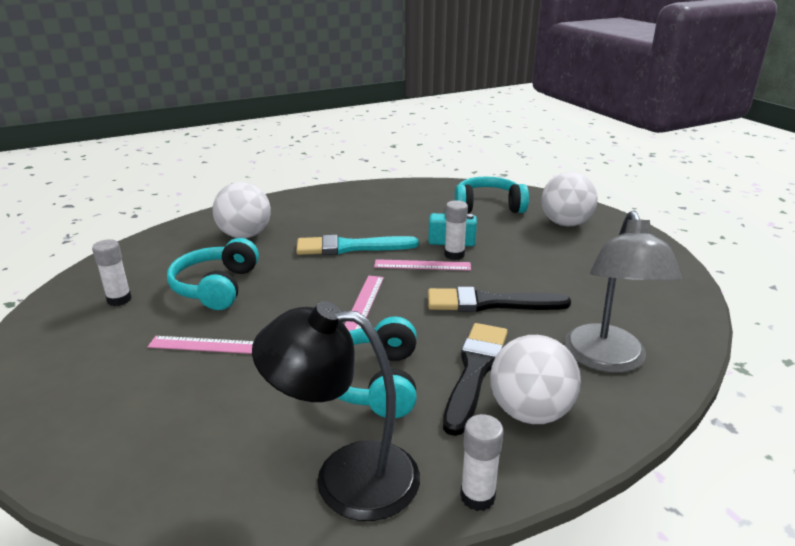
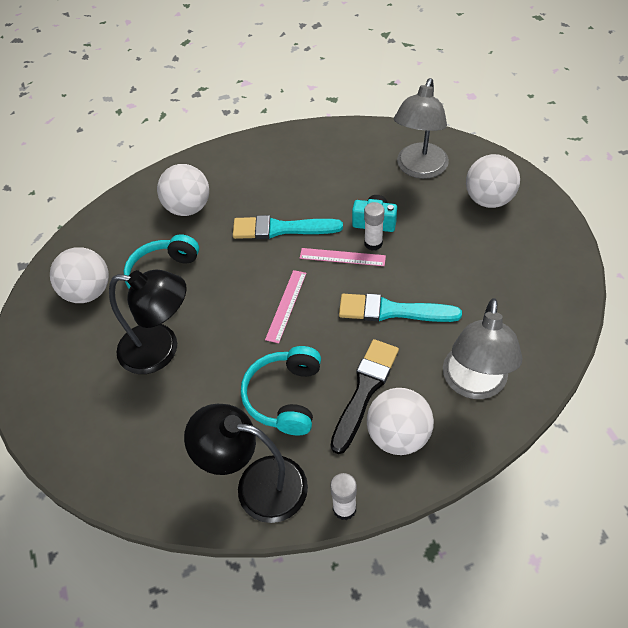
camera: 10 degrees right, 25 degrees up
white glue stick [92,239,132,306] -> white ball [50,247,109,303]
pink ruler [148,336,254,354] -> black lamp [109,269,187,374]
black brush [428,287,571,312] -> turquoise brush [339,293,462,322]
turquoise headphones [455,177,529,213] -> grey lamp [394,78,449,179]

